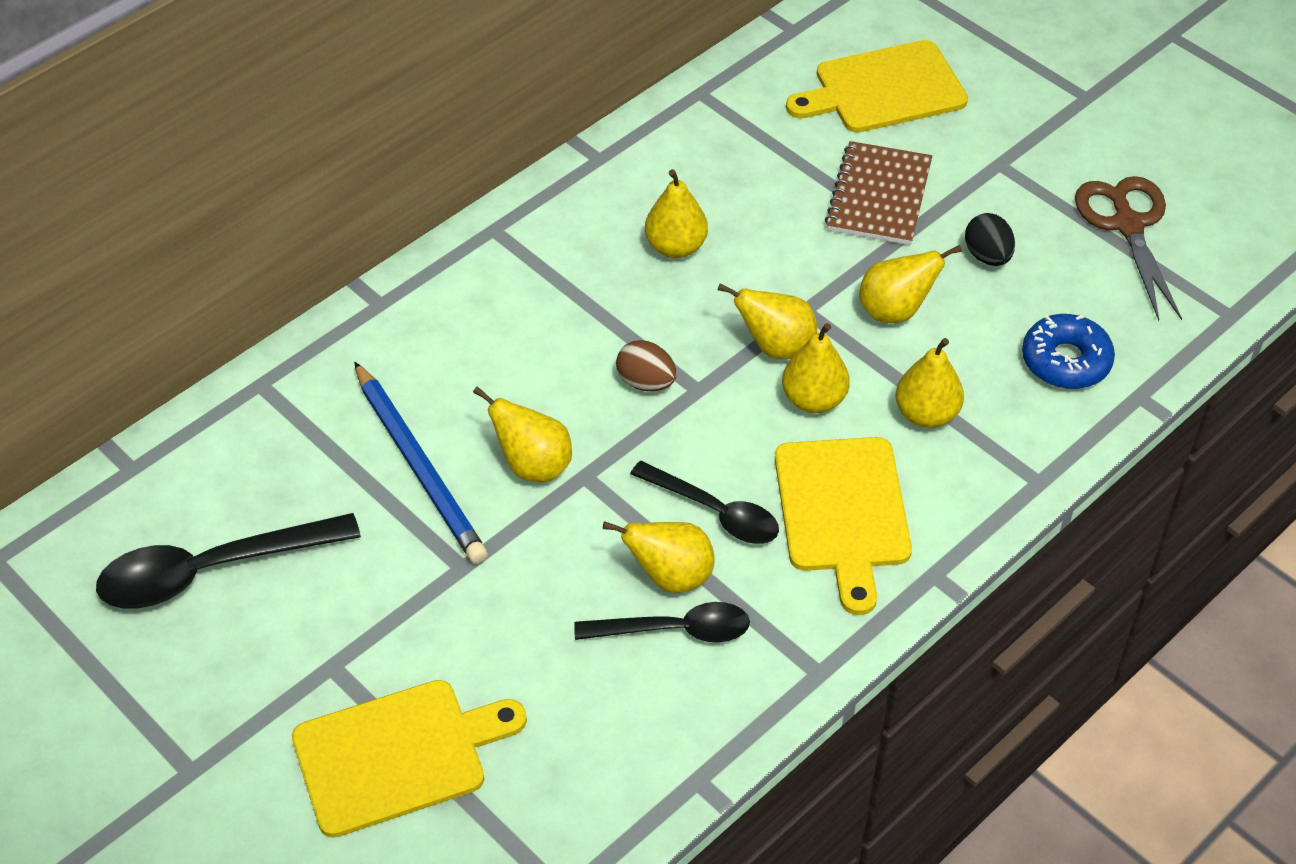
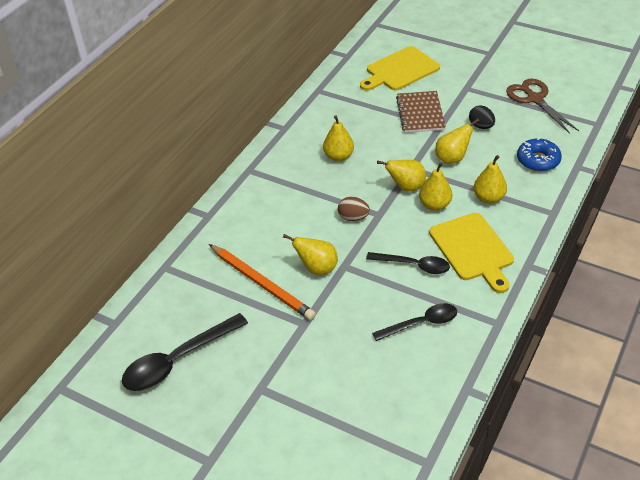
camera: 15 degrees left, 5 degrees down
yellow cutting board [292,680,527,838] -> none
blue pencil [354,362,488,564] -> orange pencil [209,244,316,320]
yellow pear [603,521,715,593] -> none

